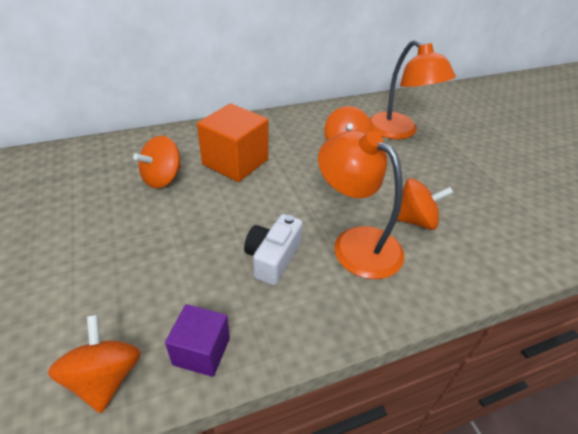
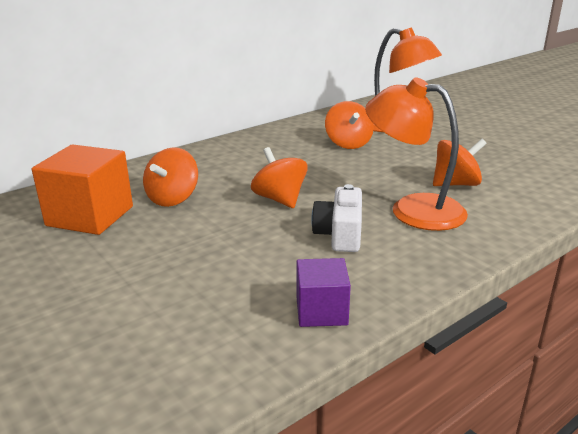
camera: 15 degrees left, 15 degrees down
orange spinning top [48,315,141,413] -> orange spinning top moved to [251,147,308,208]
orange cube [197,103,269,182] -> orange cube moved to [32,144,133,235]

